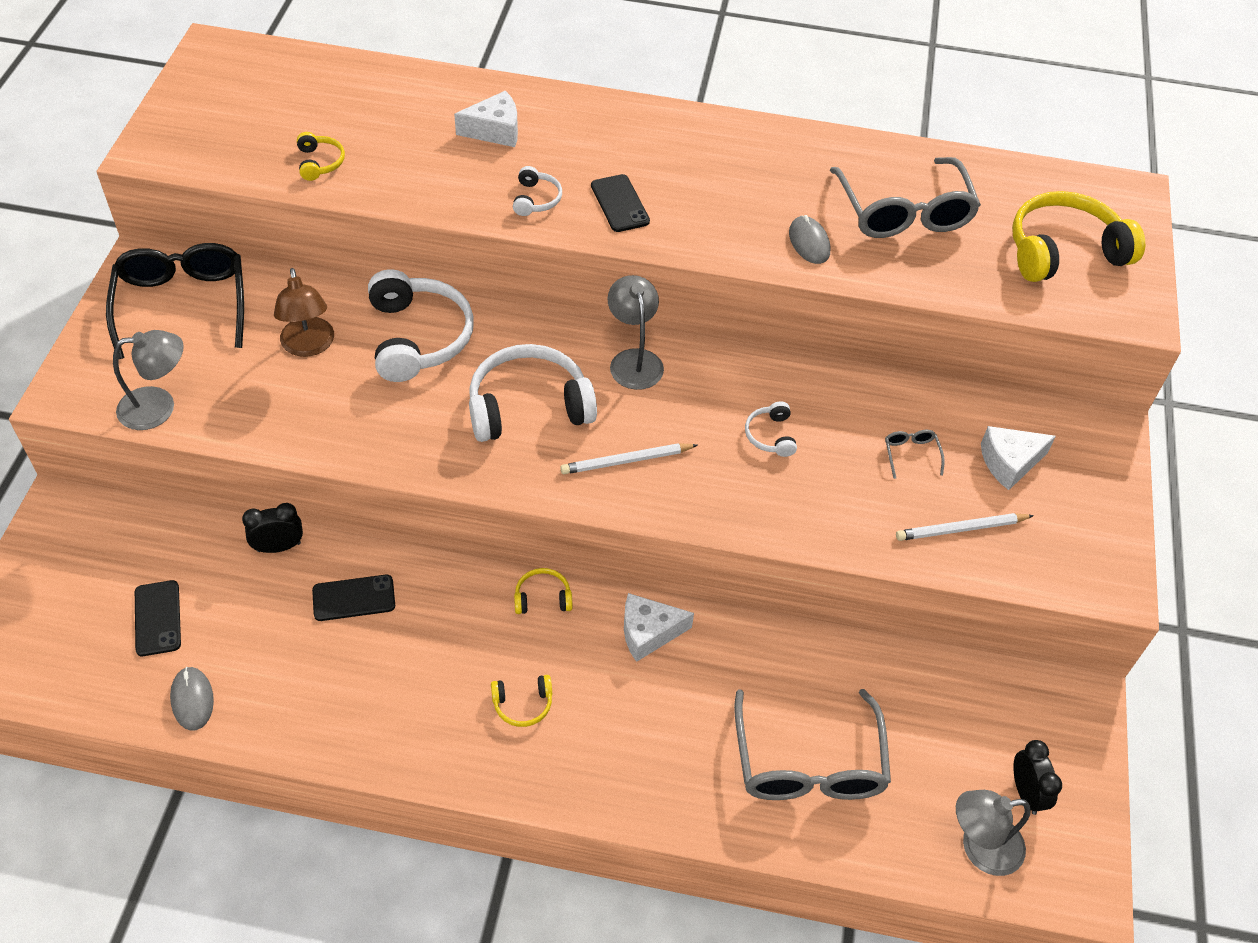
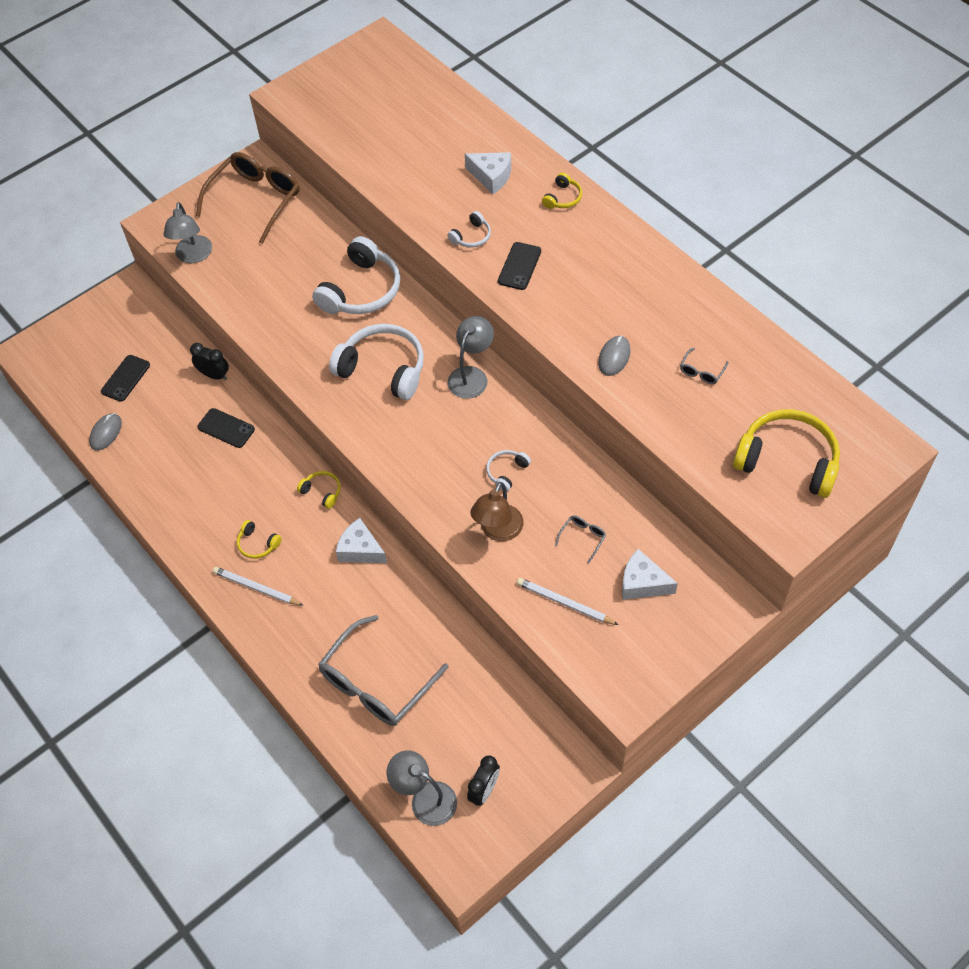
camera: 45 degrees right, 5 degrees up
black glasses [106,243,244,359] -> brown glasses [196,152,300,244]
grey lamp [113,330,184,430] -> grey lamp turned 60 degrees clockwise [164,202,212,263]
brown lamp [274,268,334,357] -> brown lamp moved to [470,482,524,541]
yellow headphones [297,132,345,181] -> yellow headphones moved to [542,173,582,209]
white pencil [560,443,697,474] -> white pencil moved to [213,567,304,606]
grey glasses [830,157,981,238] -> grey glasses [680,348,729,384], size x0.40

